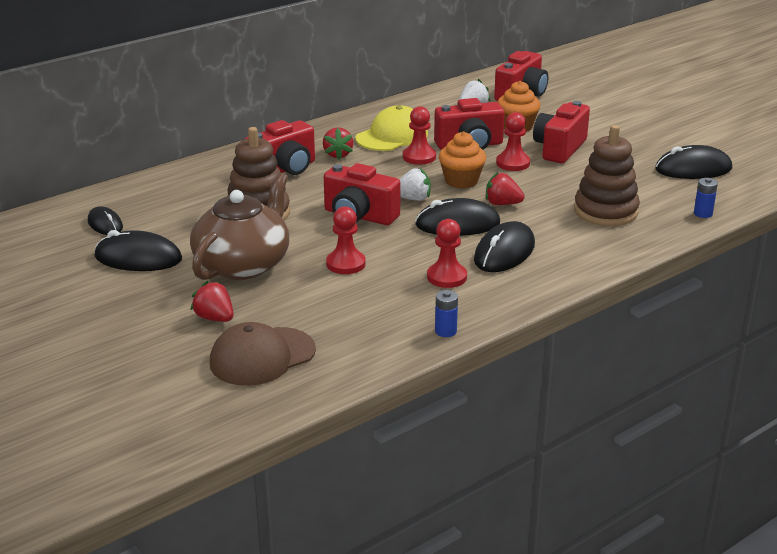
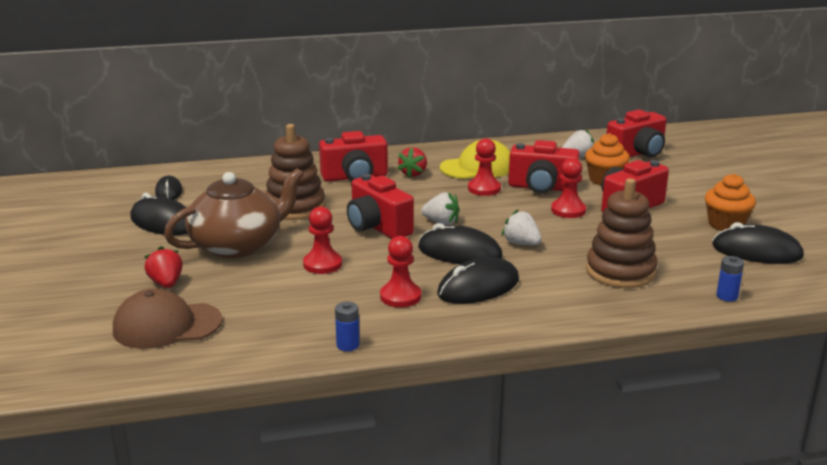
camera: 25 degrees right, 5 degrees down
orange cupcake [439,131,486,188] -> orange cupcake moved to [705,174,756,231]
red strawberry [486,172,525,205] -> white strawberry [502,210,542,245]

